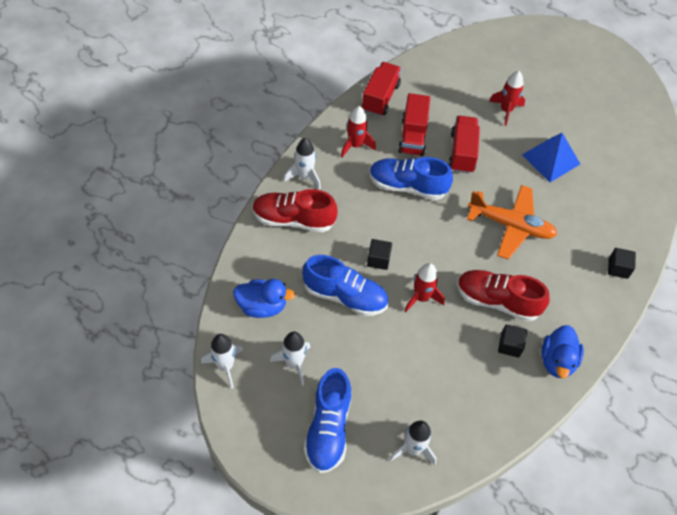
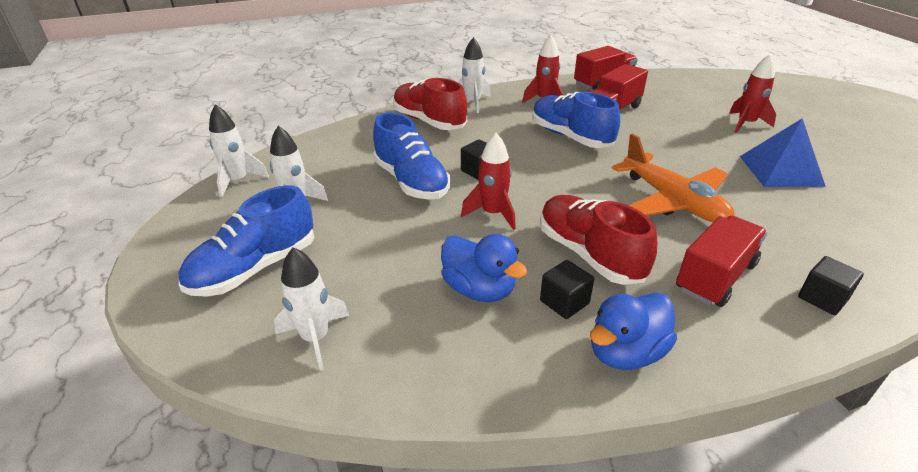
camera: 40 degrees right, 20 degrees down
blue duck [233,279,295,318] -> blue duck moved to [441,234,527,302]
red truck [448,116,480,174] -> red truck moved to [676,215,767,307]

